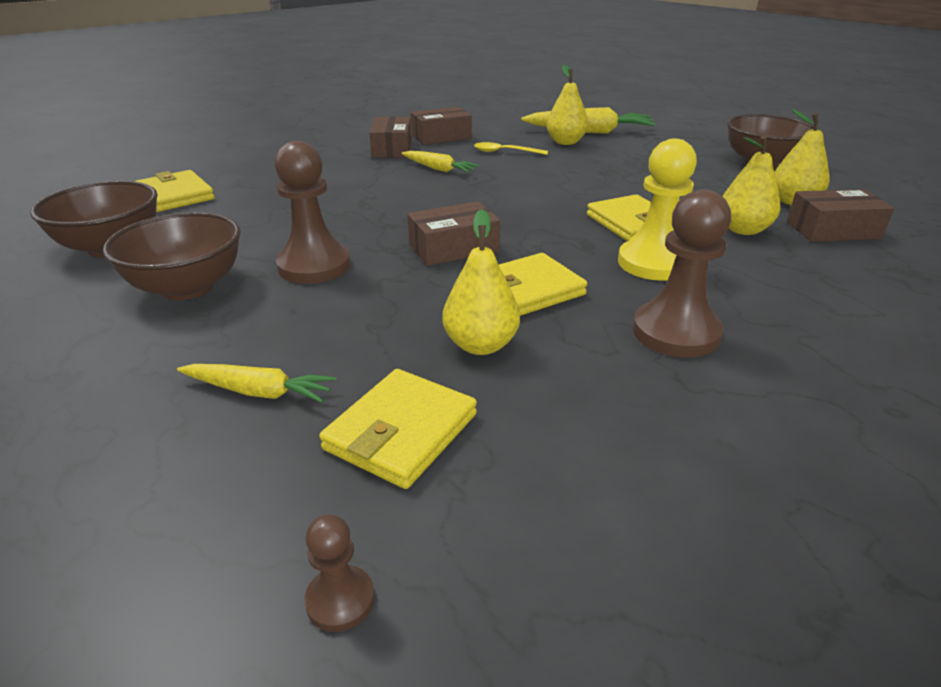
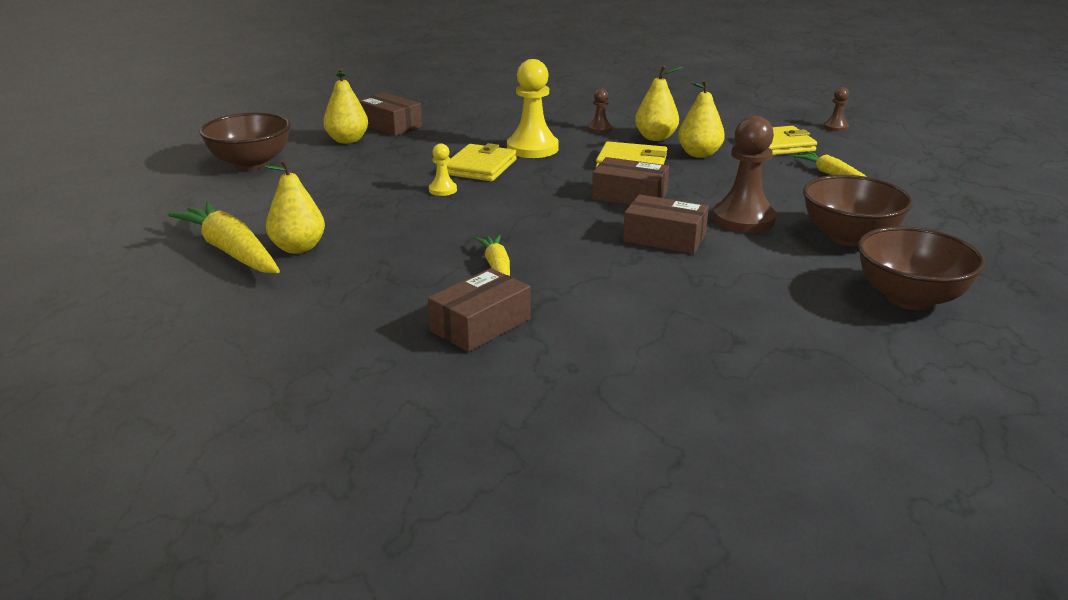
camera: 135 degrees left, 5 degrees down
yellow wallet [135,170,215,212] -> none
brown box [411,107,472,145] -> brown box moved to [623,194,709,254]
yellow spoon [474,142,548,155] -> none
brown pawn [633,189,731,358] -> brown pawn [588,88,612,133], size x0.49
yellow pear [722,135,781,235] -> yellow pear moved to [635,65,683,141]
none -> yellow pawn [429,143,457,196]

